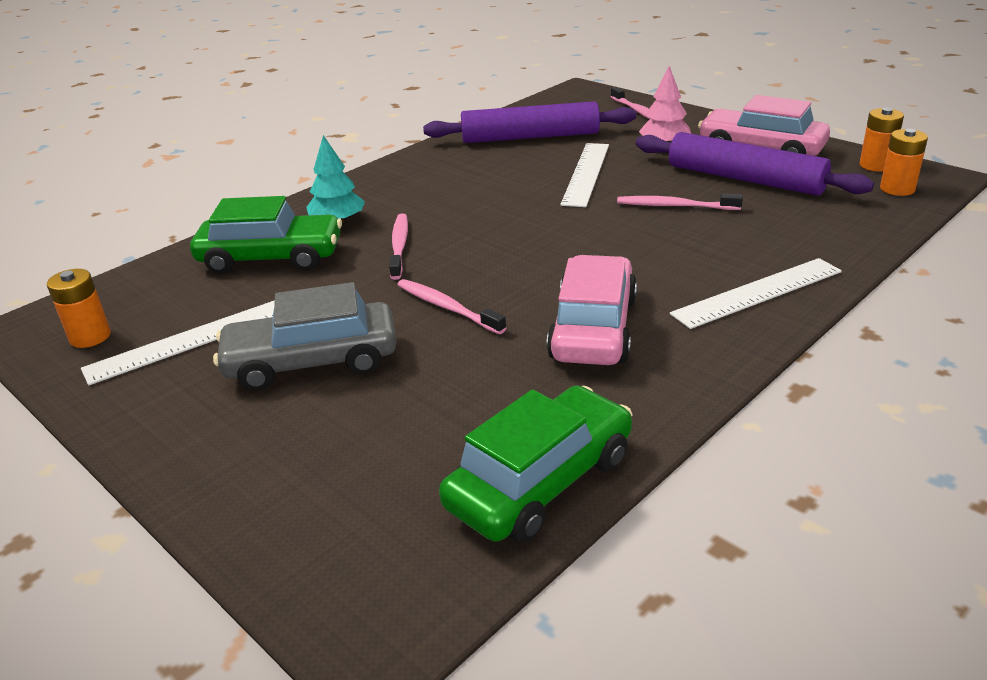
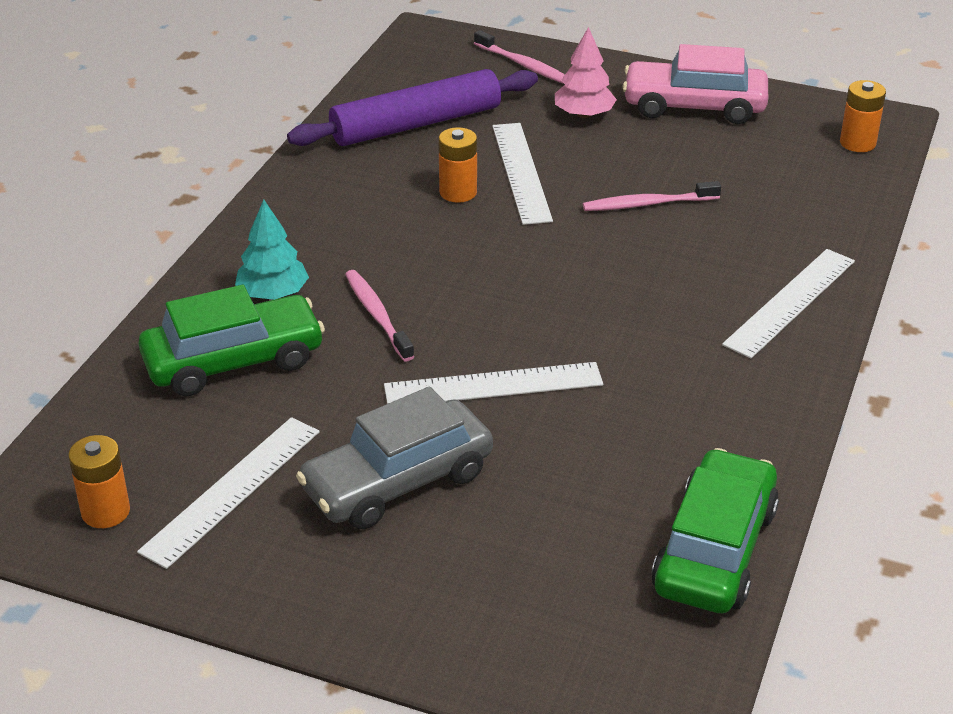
camera: 25 degrees left, 5 degrees up
pink toothbrush [397,279,506,334] -> white ruler [384,362,603,404]
pink car [547,255,637,365] -> none
purple rolling pin [636,132,874,196] -> none
orange battery [860,108,904,171] -> orange battery moved to [438,127,477,203]

